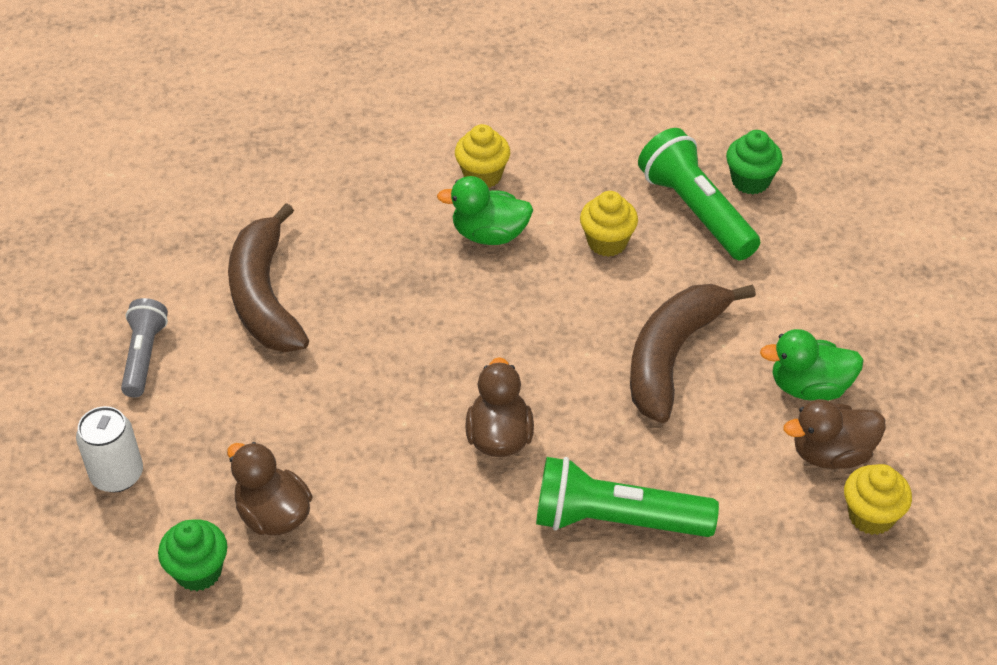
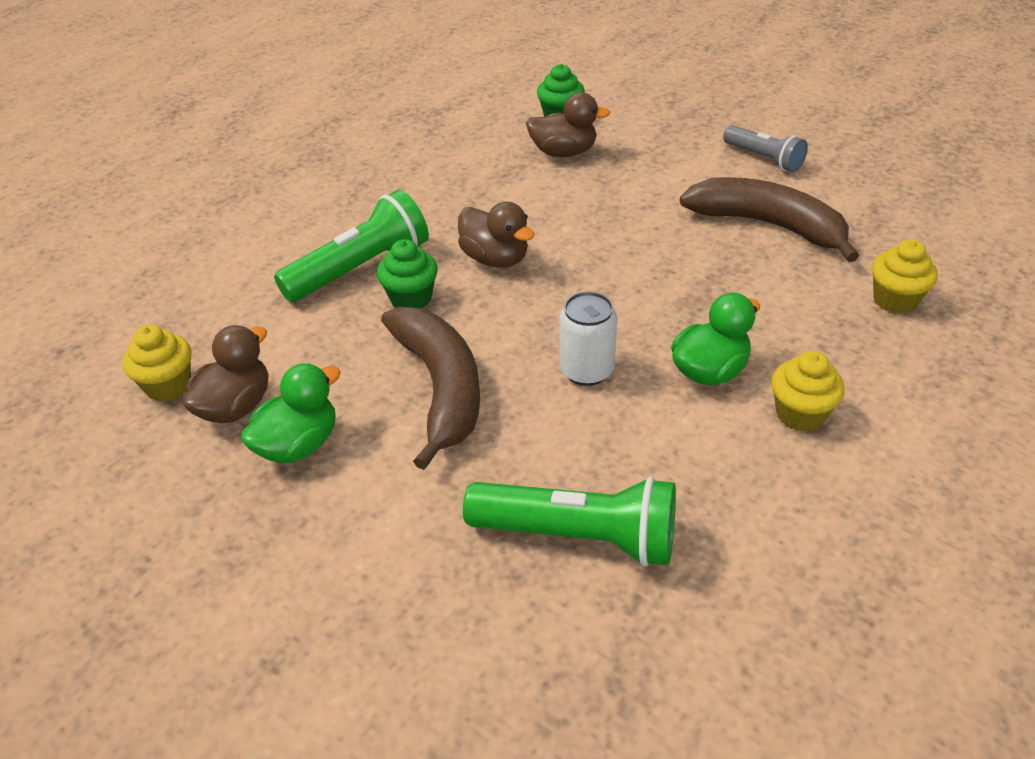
camera: 135 degrees right, 5 degrees down
white can [76,406,143,492] -> white can moved to [559,291,617,386]
yellow cupcake [580,191,638,257] -> yellow cupcake moved to [872,239,938,314]
green cupcake [726,130,783,194] -> green cupcake moved to [377,239,438,308]

